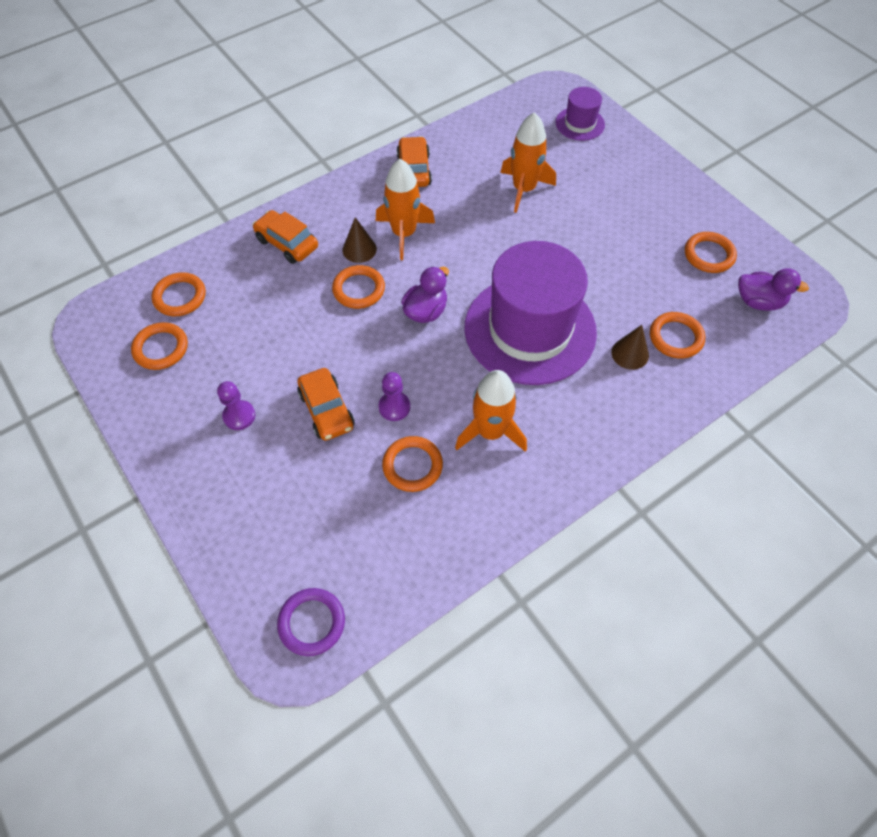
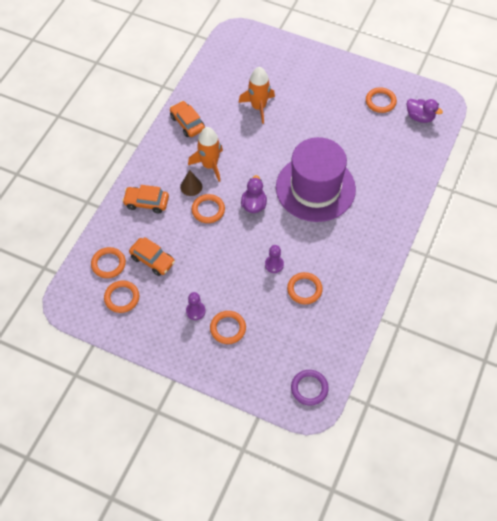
camera: 30 degrees left, 0 degrees up
orange car [297,368,355,441] -> orange car moved to [129,237,175,276]
orange rocket [455,370,527,452] -> none
purple hat [556,87,605,141] -> none
brown cone [611,325,649,370] -> none
orange ring [650,312,705,359] -> orange ring moved to [210,311,246,344]
purple duck [738,268,809,311] -> purple duck turned 45 degrees clockwise [407,99,443,123]

